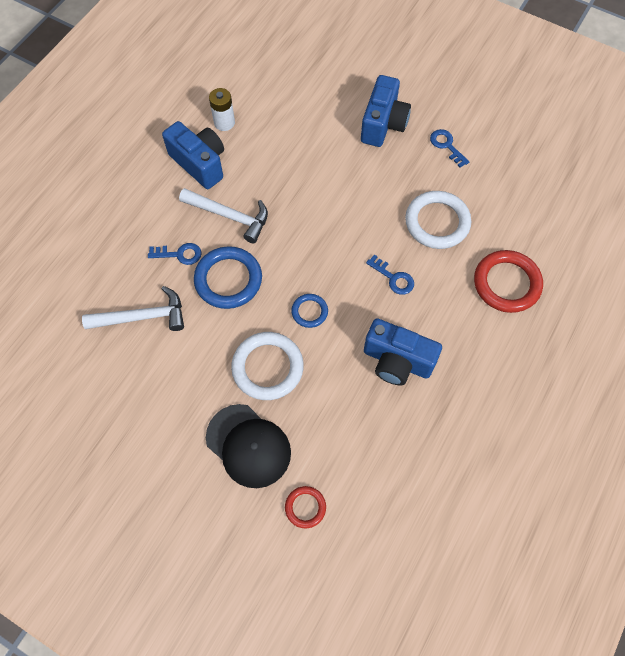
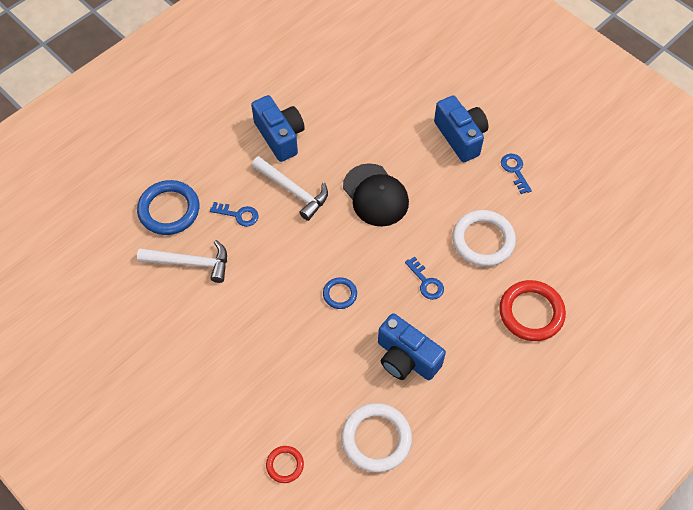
camera: 15 degrees right, 5 degrees down
blue ring [194,246,262,309] -> blue ring moved to [137,180,199,235]
black cap [206,404,291,488] -> black cap moved to [343,163,409,227]
white battery [209,88,235,131] -> none
white ring [231,332,304,400] -> white ring moved to [341,403,412,472]
blue camera [361,75,411,147] -> blue camera turned 60 degrees counterclockwise [434,95,488,162]

